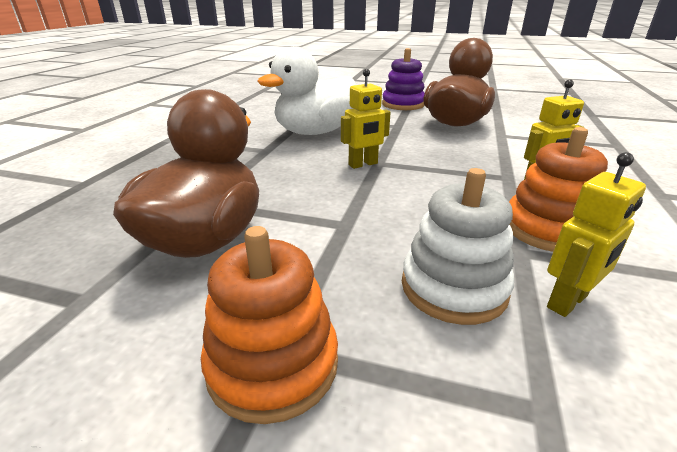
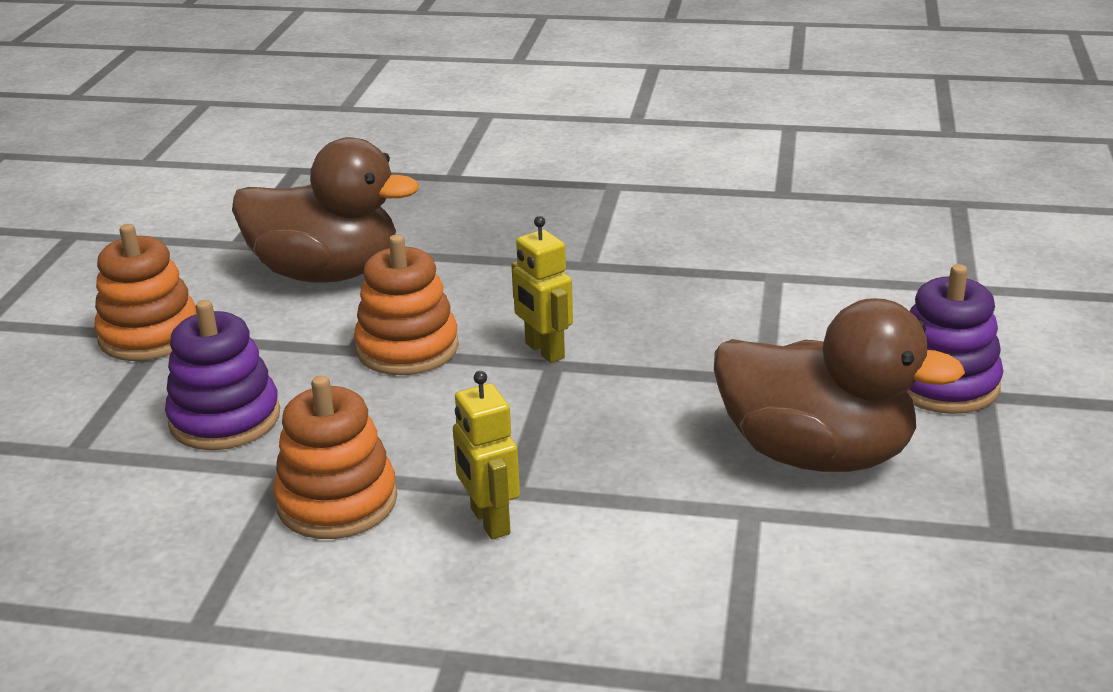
camera: 85 degrees right, 0 degrees up
white duck [258,47,356,135] -> none
white stacking toy [402,168,514,325] -> purple stacking toy [165,300,280,450]
yellow robot [547,152,646,317] -> none
none -> orange stacking toy [354,234,459,375]

